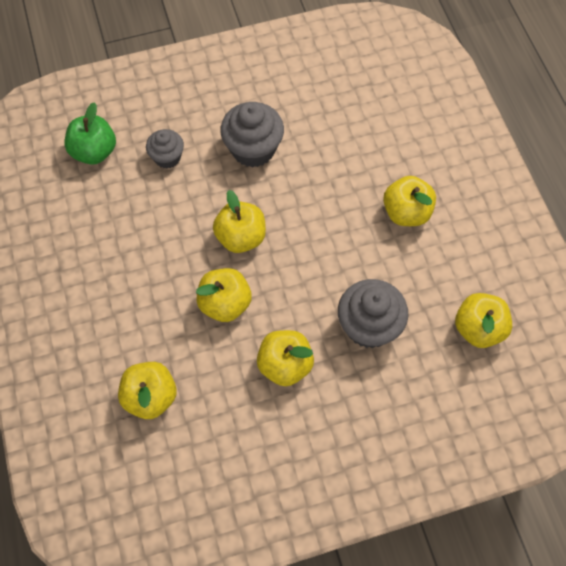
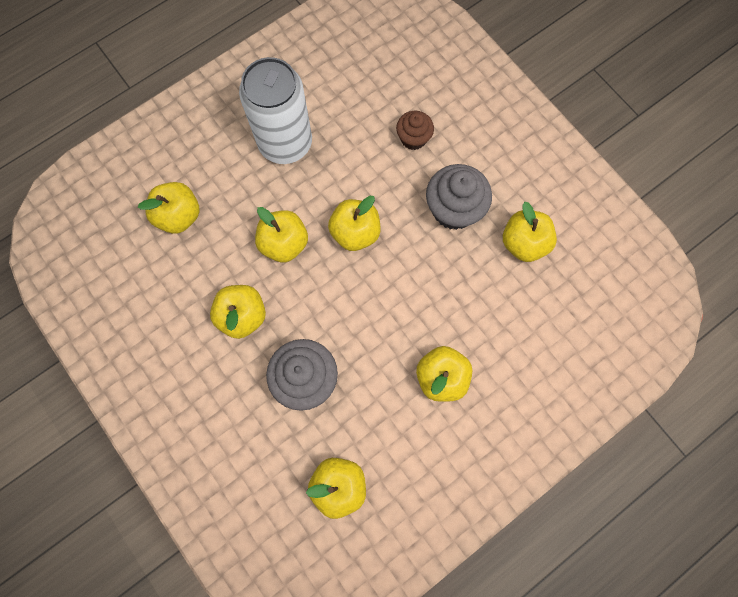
camera: 70 degrees right, 10 degrees up
green apple [65,102,116,165] -> none
grey cupcake [146,129,184,168] -> brown cupcake [396,111,434,150]
none -> white can [239,57,312,164]
none -> yellow apple [503,202,557,262]

